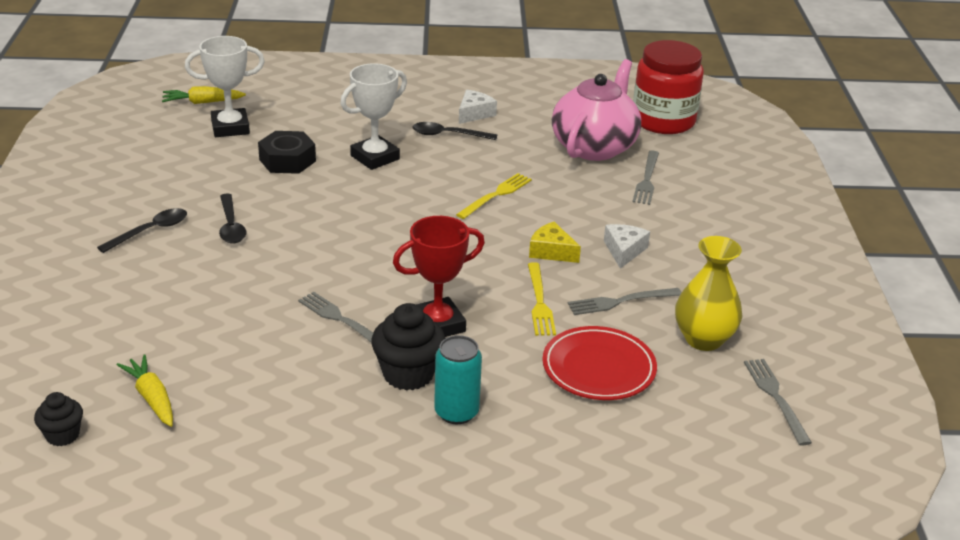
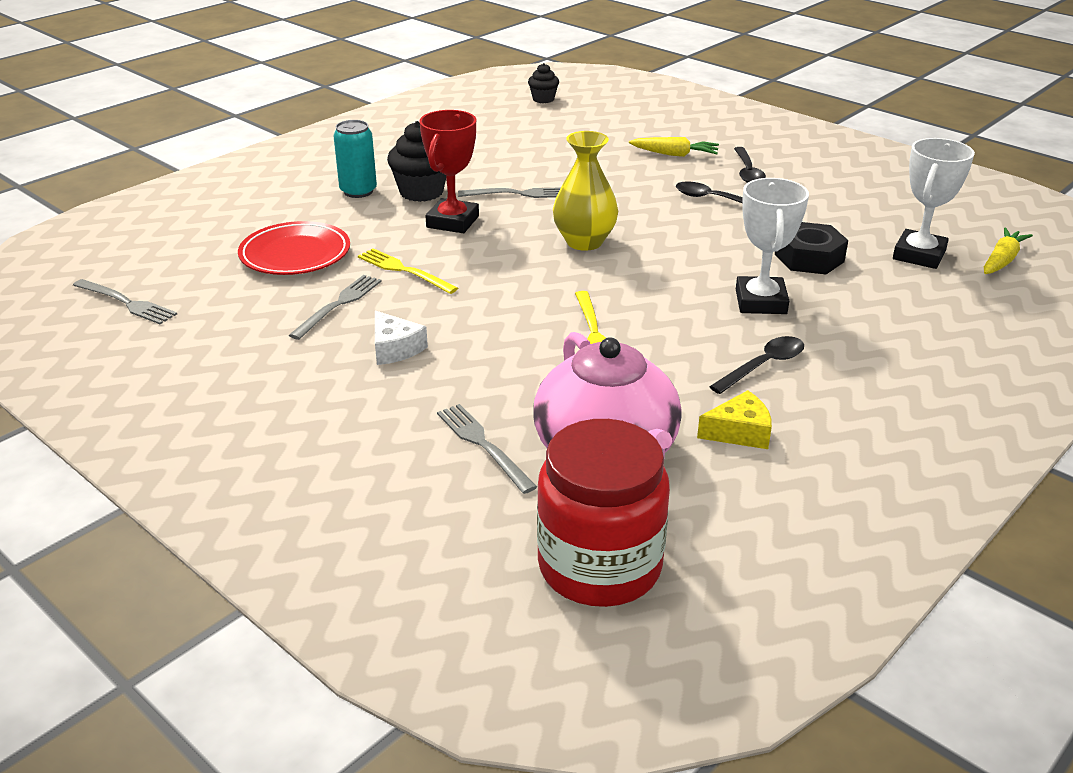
camera: 135 degrees right, 0 degrees up
yellow carrot [117,354,173,427] -> yellow carrot moved to [629,137,719,157]
white cheese [459,90,497,124] -> none
yellow cheese [529,222,581,263] -> yellow cheese moved to [697,390,772,449]
yellow vase [675,236,742,351] -> yellow vase moved to [553,131,618,251]

